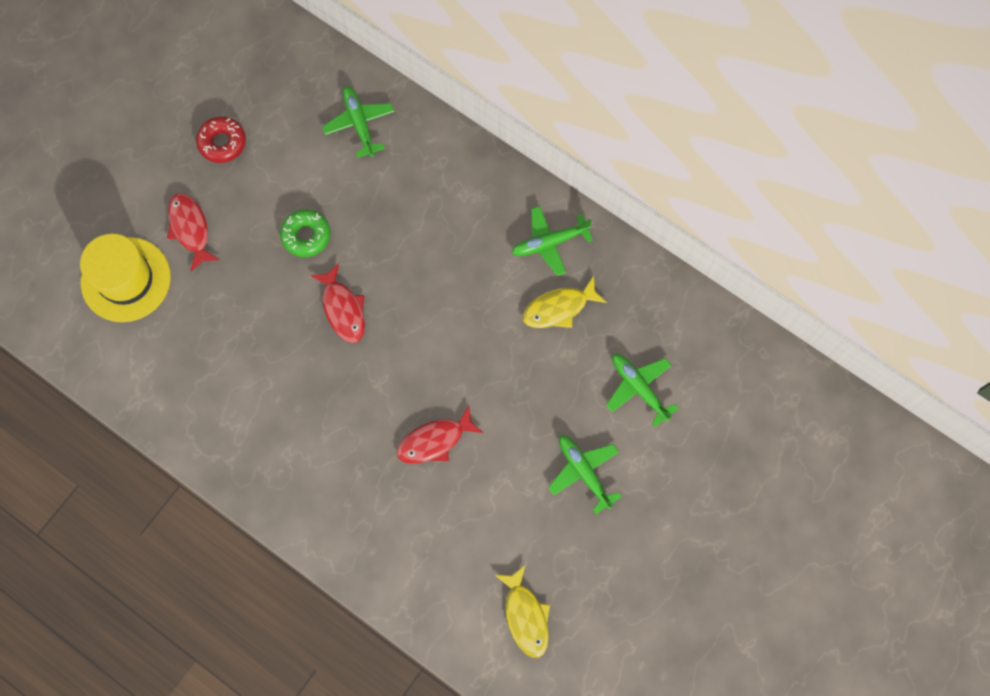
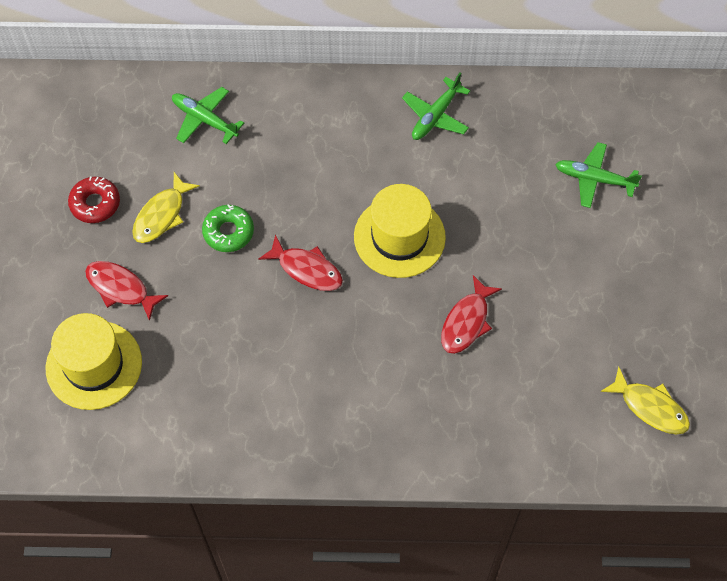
camera: 35 degrees left, 10 degrees down
yellow fish [522,276,607,328] -> yellow fish moved to [132,172,200,243]
green plane [548,435,622,514] -> none
none -> yellow hat [354,184,446,278]

